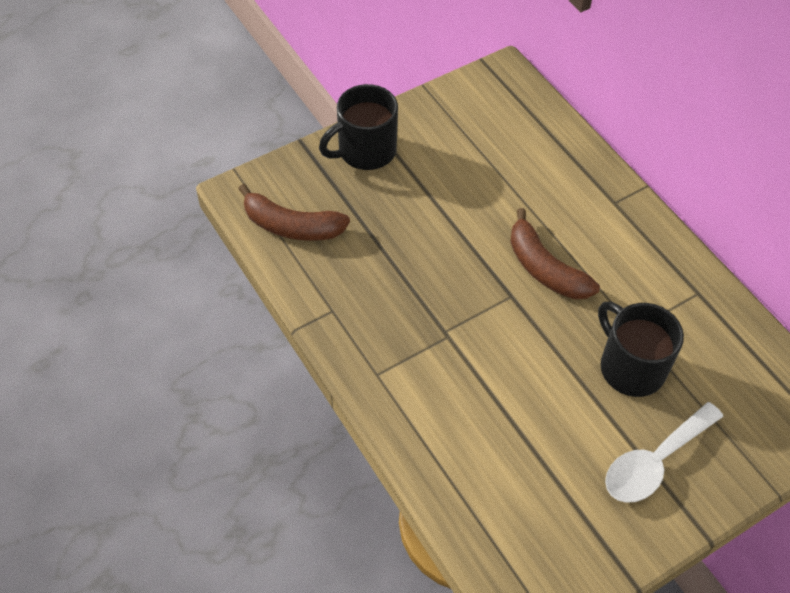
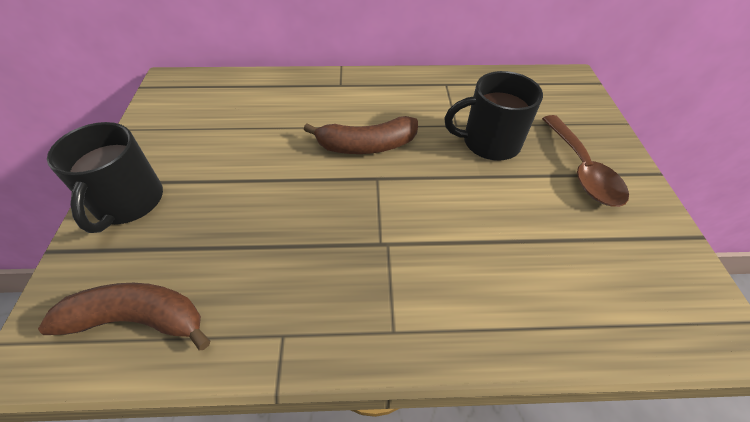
camera: 60 degrees left, 5 degrees down
brown banana [238,184,350,241] -> brown banana turned 135 degrees counterclockwise [38,283,210,350]
white spoon [605,402,724,503] -> brown spoon [542,115,629,207]

